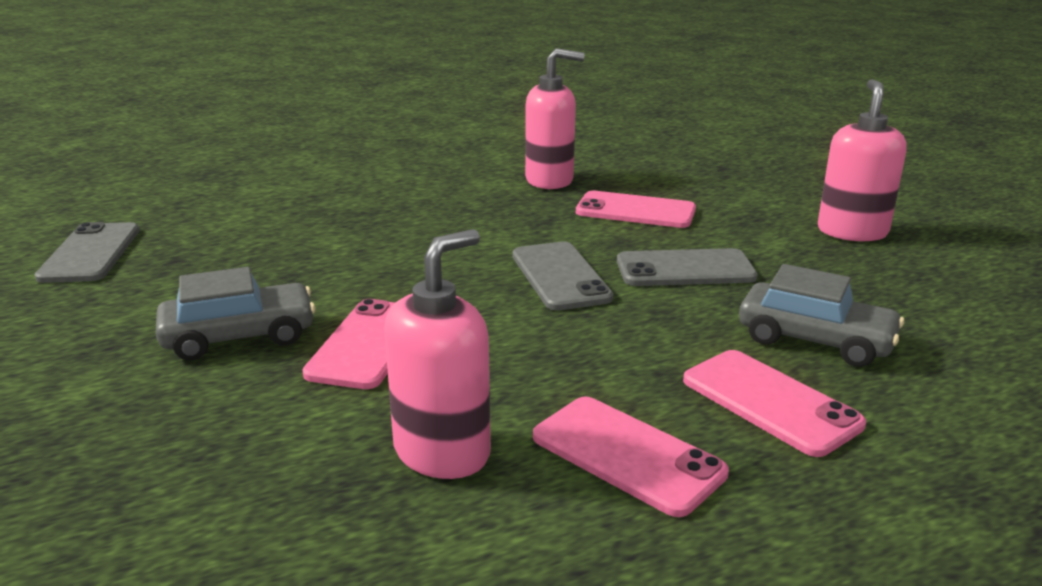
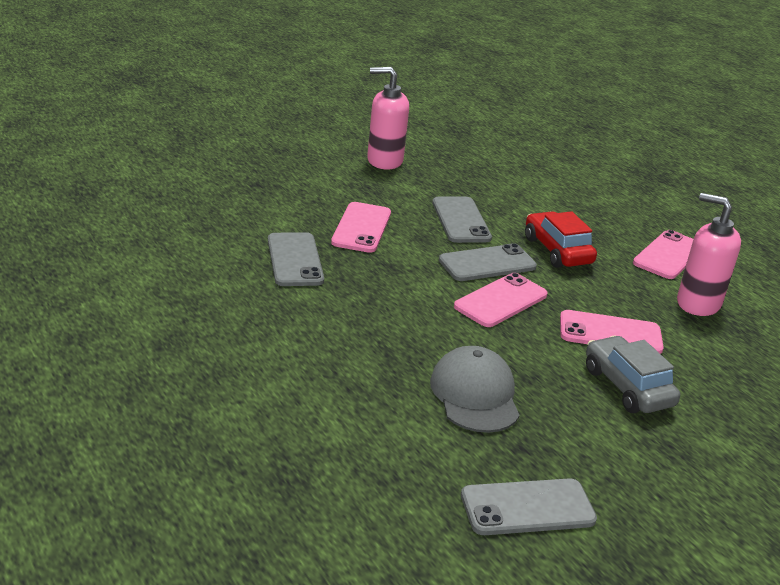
camera: 100 degrees left, 5 degrees up
pink soap dispenser [525,48,585,189] -> grey phone [268,232,324,286]
pink phone [683,350,866,457] -> pink phone moved to [454,273,548,327]
grey car [739,264,904,367] -> none
none -> grey cap [430,346,520,433]
none -> red car [525,211,597,268]

